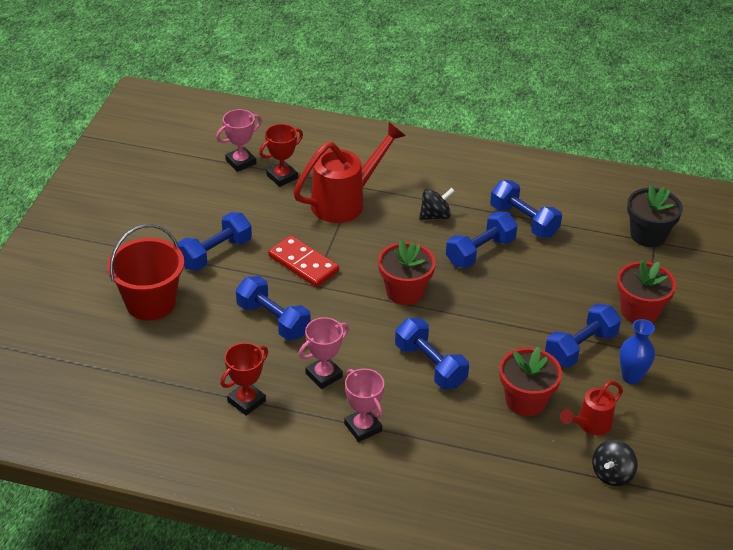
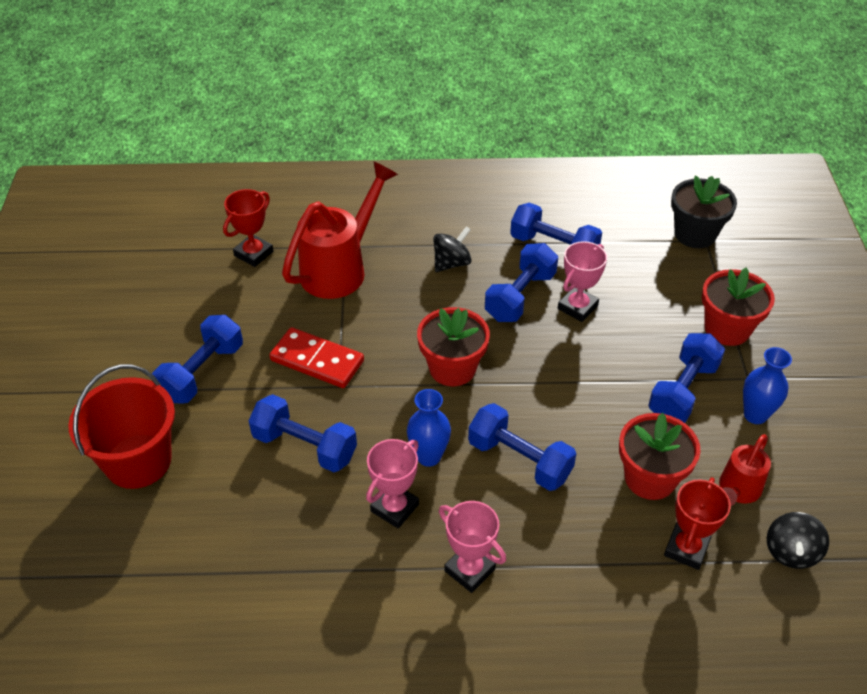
camera: 15 degrees left, 5 degrees up
pink trophy [216,109,262,172] -> pink trophy moved to [558,241,607,322]
red trophy [220,343,268,416] -> red trophy moved to [664,477,731,570]
none -> blue vase [407,389,451,467]

